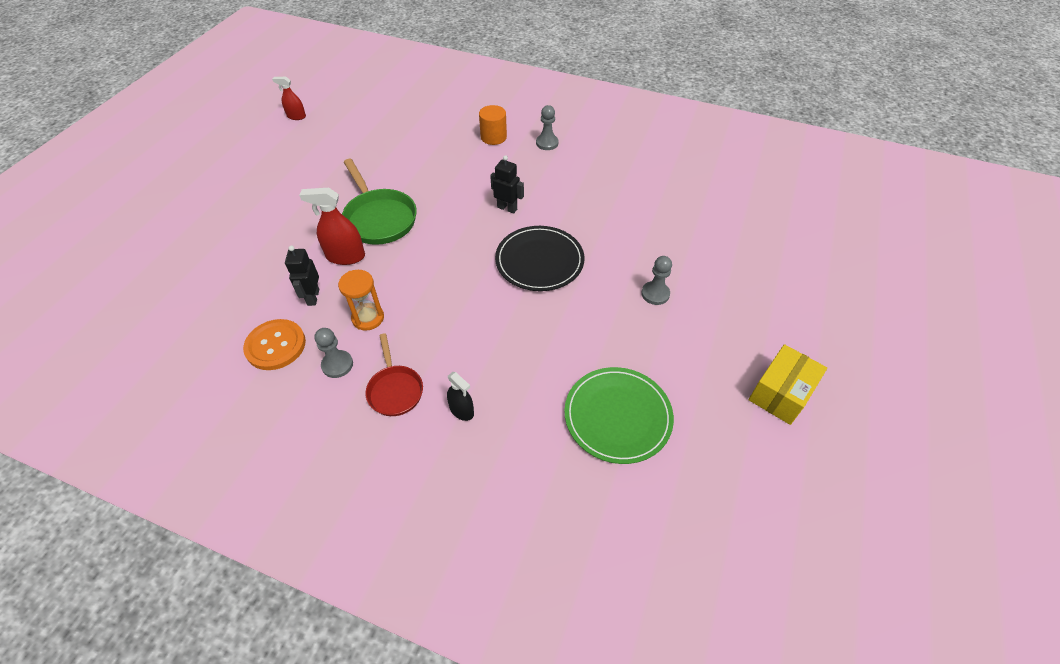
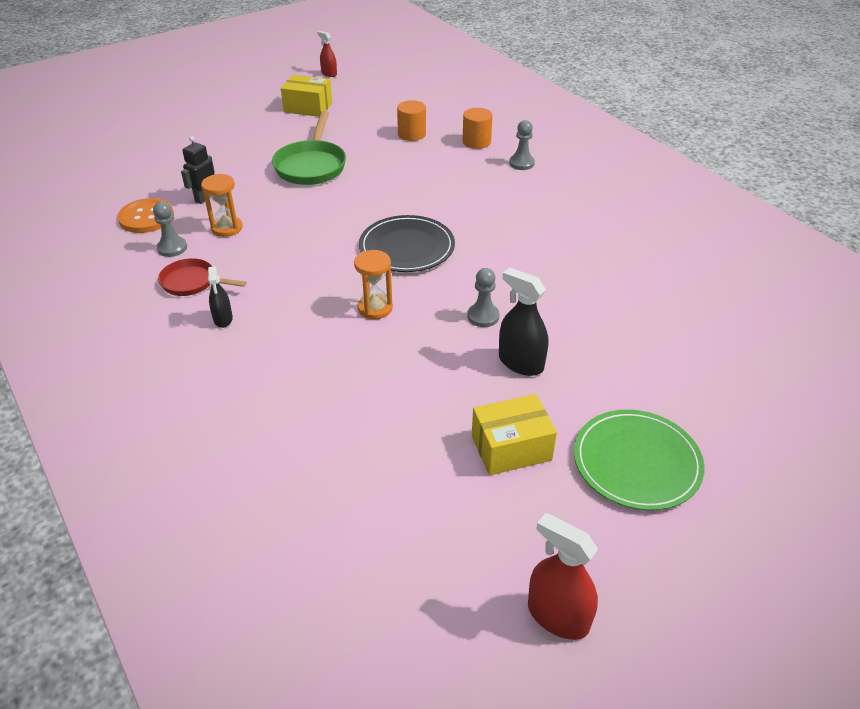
camera: 35 degrees right, 10 degrees down
red spray bottle [299,188,365,265] -> red spray bottle moved to [528,513,598,640]
red pan [365,333,423,416] -> red pan turned 90 degrees clockwise [158,258,247,296]
black robot [490,155,524,214] -> none
green plate [564,367,674,464] -> green plate moved to [574,410,705,511]
none -> yellow box [281,75,332,117]
none -> orange hourglass [354,250,393,319]
none -> orange cylinder [397,100,426,141]
none -> black spray bottle [499,267,548,376]

